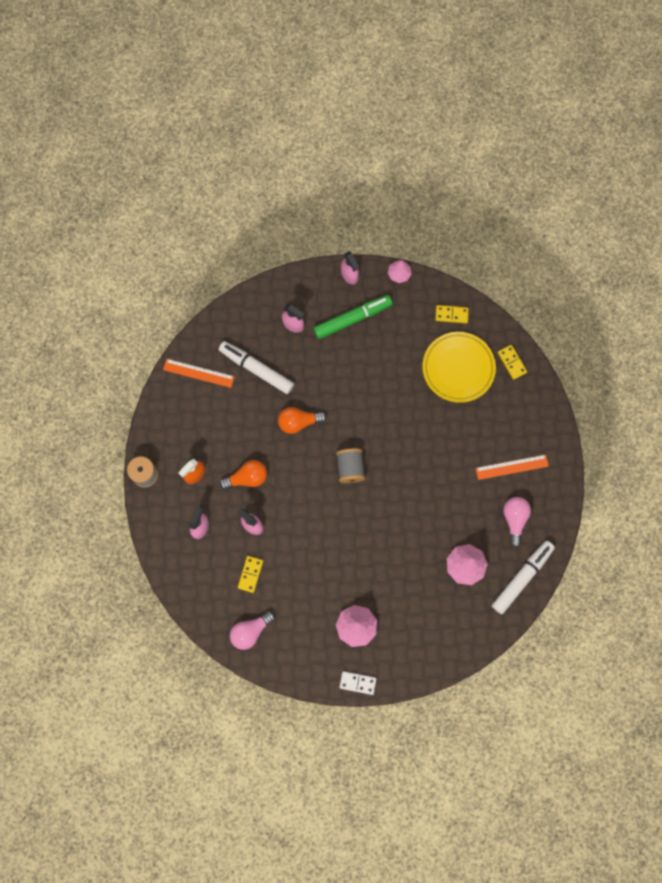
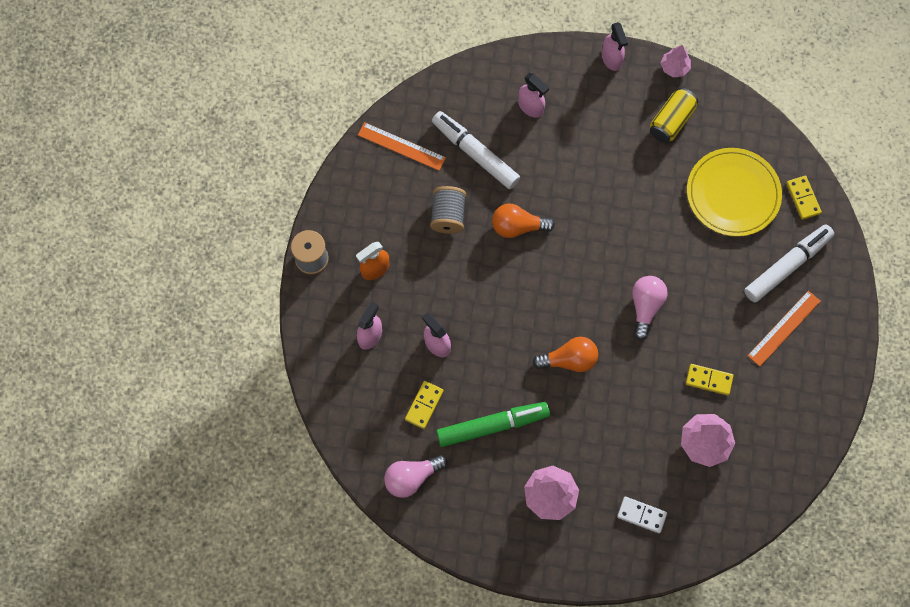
camera: 10 degrees right, 5 degrees down
orange light bulb [219,460,267,489] -> orange light bulb moved to [532,337,598,372]
green marker [313,295,392,339] -> green marker moved to [436,402,550,447]
grey spool [336,448,365,483] -> grey spool moved to [430,186,466,234]
white domino [339,671,376,695] -> white domino moved to [617,497,667,534]
yellow domino [435,305,469,324] -> yellow domino moved to [686,364,733,395]
orange ruler [476,455,549,480] -> orange ruler turned 45 degrees counterclockwise [747,290,821,367]
white marker [492,541,555,614] -> white marker moved to [744,224,834,302]
pink light bulb [503,497,531,548] -> pink light bulb moved to [632,276,668,341]
none -> yellow can [650,88,698,143]

